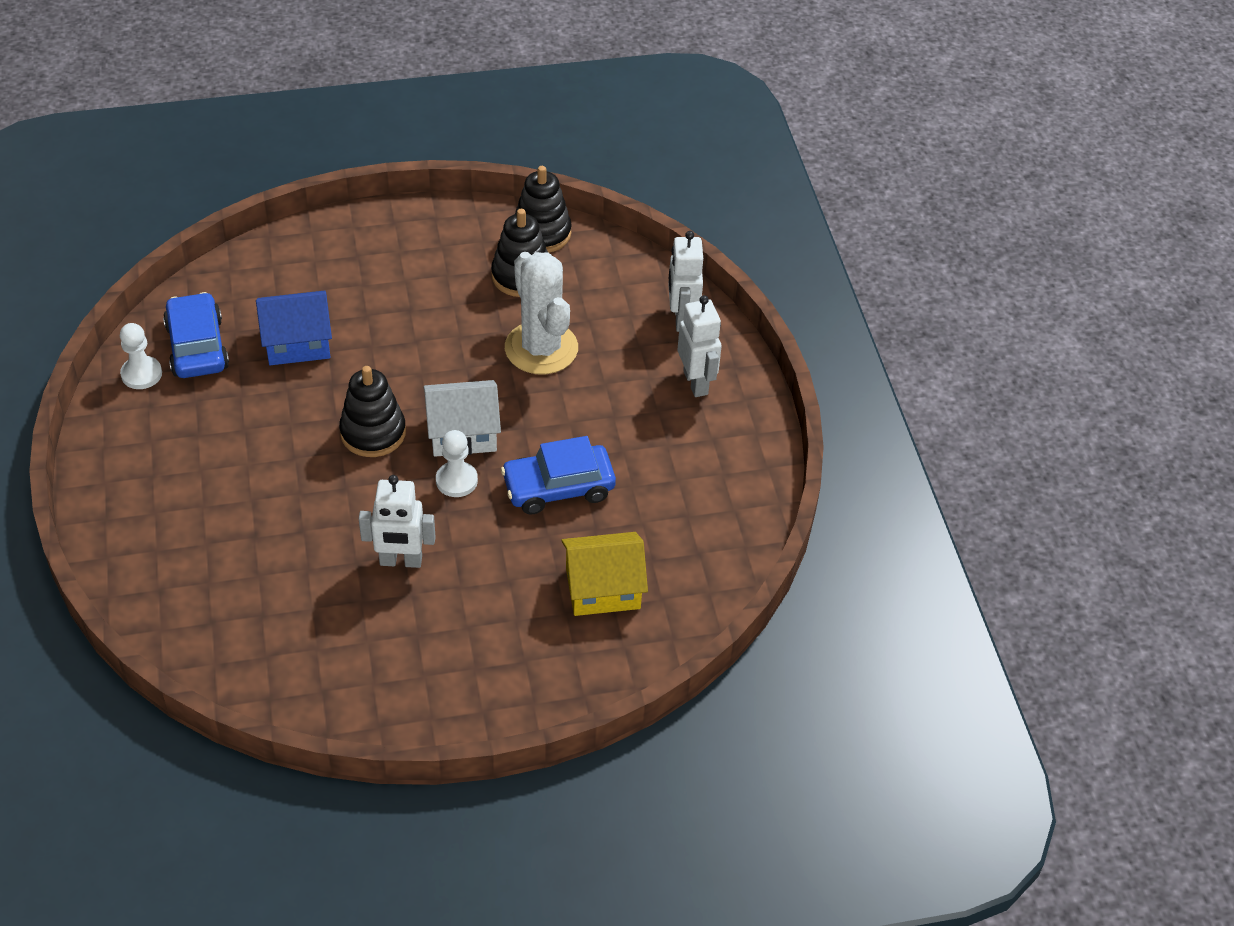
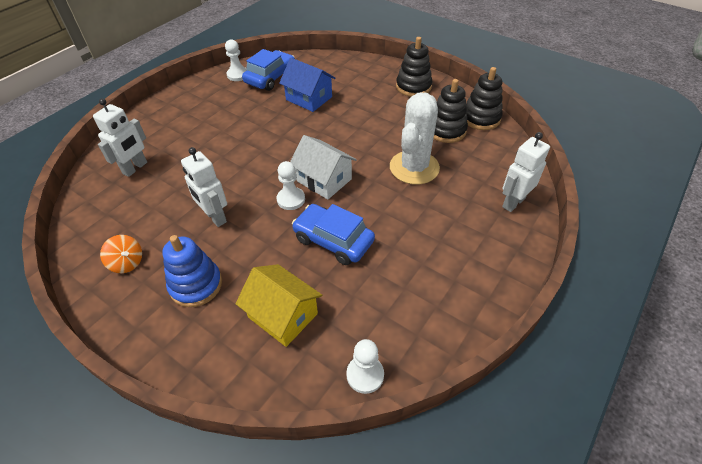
camera: 50 degrees right, 0 degrees up
black stacking toy [339,366,406,457] -> black stacking toy moved to [396,37,432,97]
white robot [678,295,722,397] -> white robot moved to [93,98,147,177]
none -> orange spinning top [100,235,142,273]
none -> blue stacking toy [162,235,222,307]
none -> white pawn [346,339,384,394]

